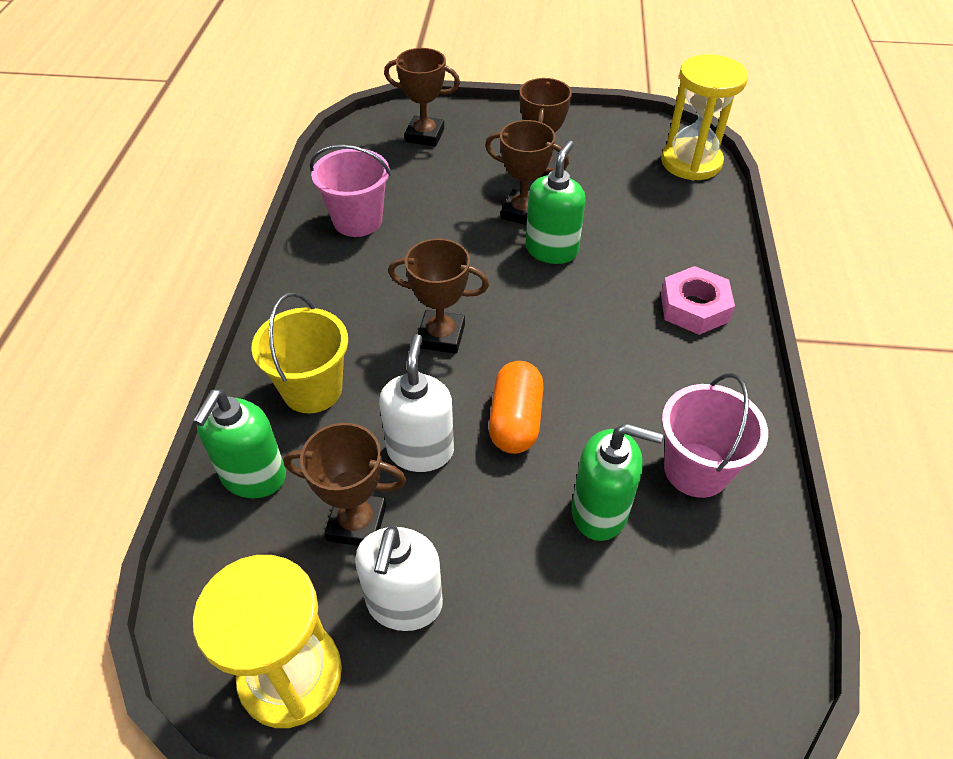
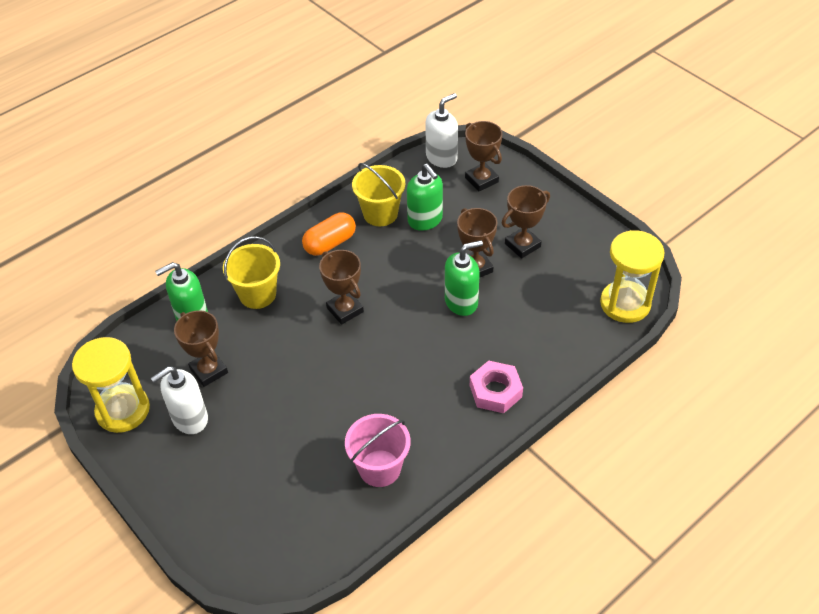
camera: 45 degrees right, 0 degrees up
pink bucket [310,145,391,237] -> yellow bucket [352,163,406,226]
white soap dispenser [379,334,454,472] -> white soap dispenser moved to [425,93,458,168]
orange capsule [489,361,544,454] -> orange capsule moved to [302,212,356,256]
green soap dispenser [571,423,663,541] -> green soap dispenser moved to [407,164,443,231]

